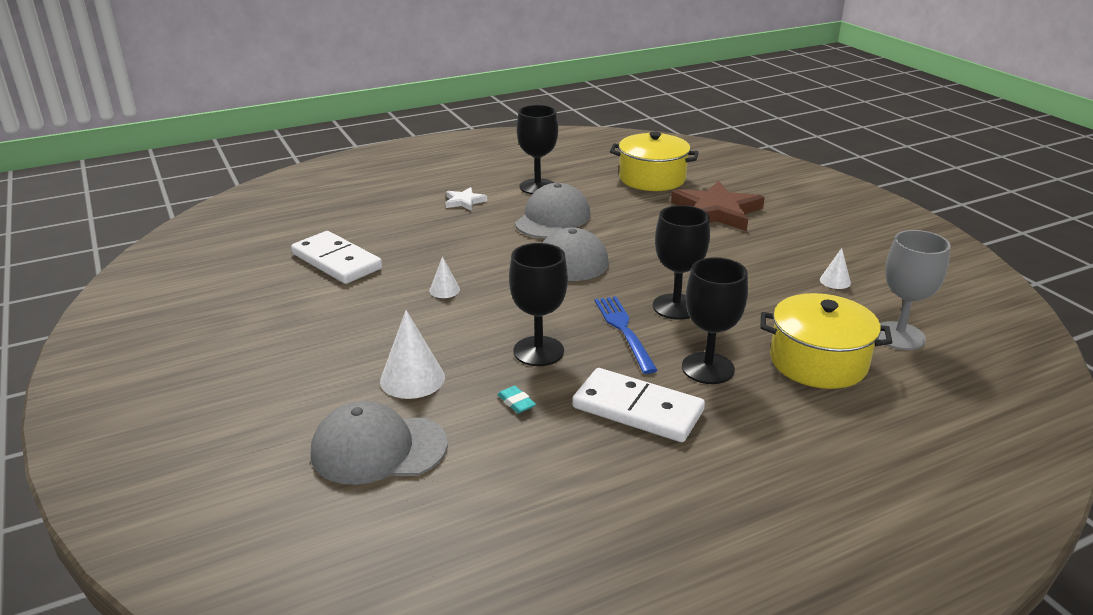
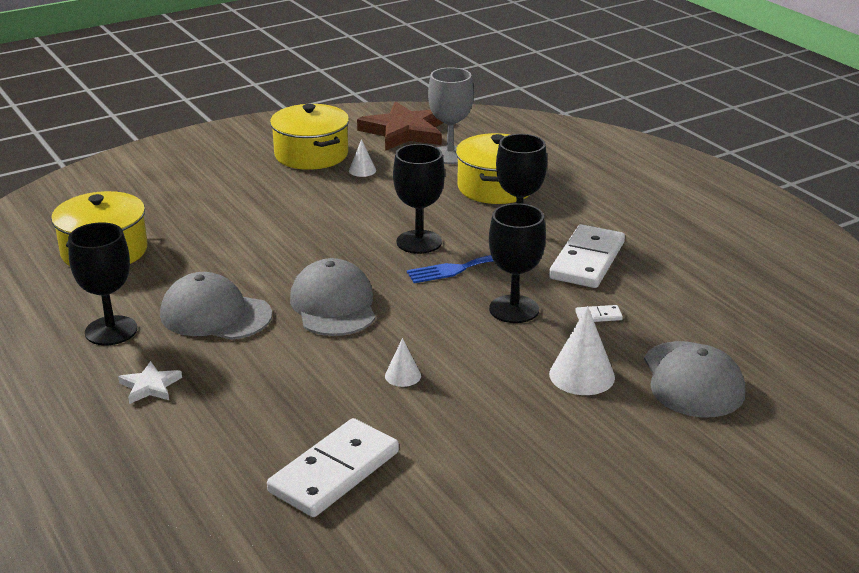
camera: 95 degrees left, 0 degrees up
turquoise eraser [497,386,536,413] -> white domino [575,305,623,322]
brown star [671,180,765,231] -> brown star moved to [357,101,444,151]
none -> yellow pot [270,104,349,170]

